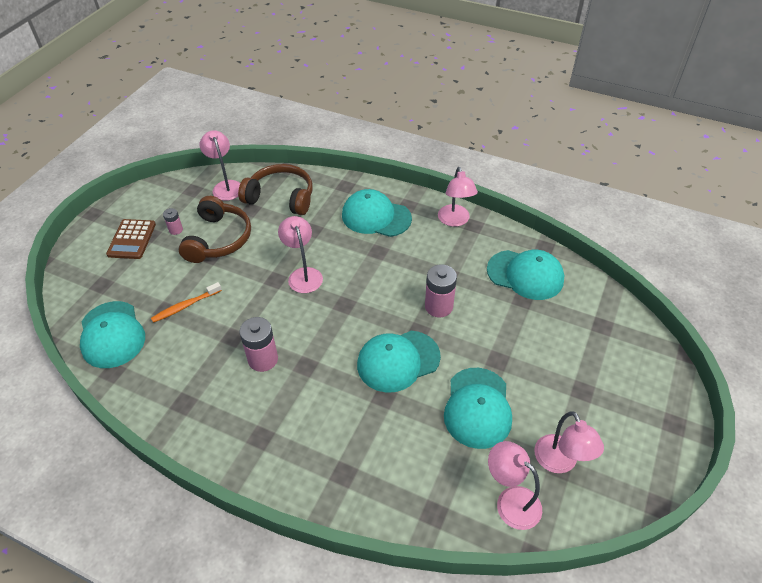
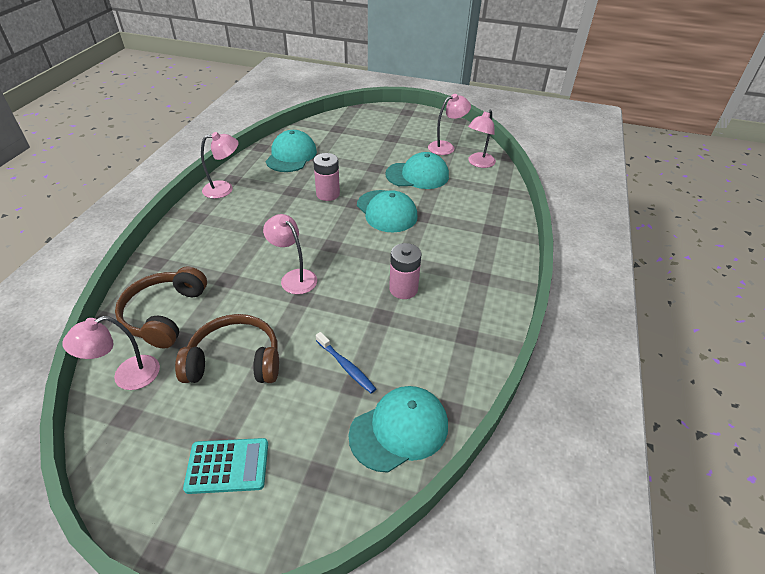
camera: 100 degrees left, 5 degrees down
brown calculator [106,219,156,259] -> turquoise calculator [183,438,268,494]
orange toothbrush [151,282,222,323] -> blue toothbrush [316,332,376,394]
pink battery [163,208,183,235] -> none
pink lamp [278,216,323,293] -> pink lamp turned 75 degrees clockwise [263,214,317,294]
turquoise cap [342,189,412,237] -> none

